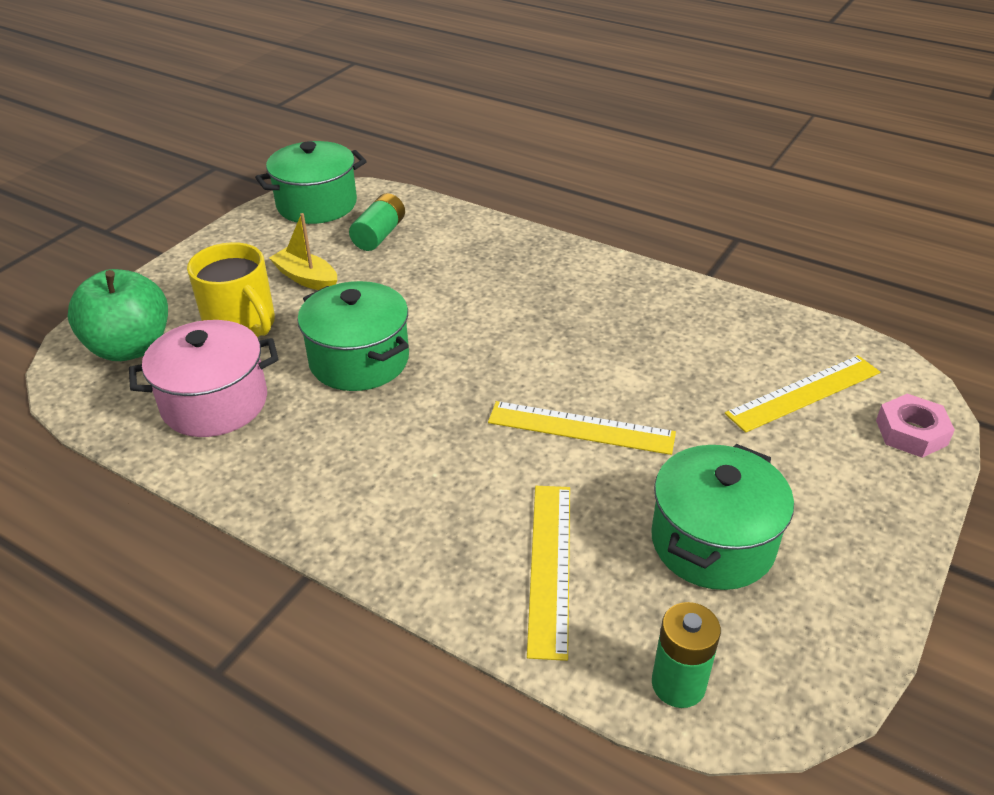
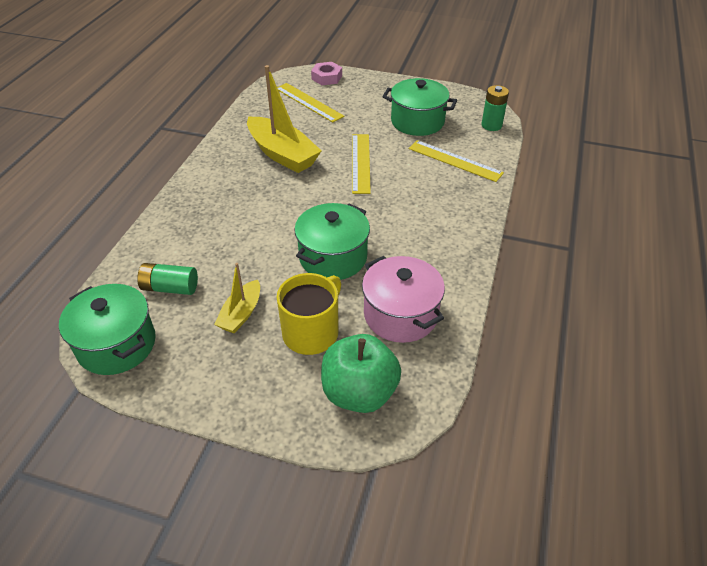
camera: 105 degrees left, 5 degrees up
yellow ruler [527,486,570,661] -> yellow ruler turned 45 degrees clockwise [409,140,504,182]
none -> yellow boat [247,65,322,173]

